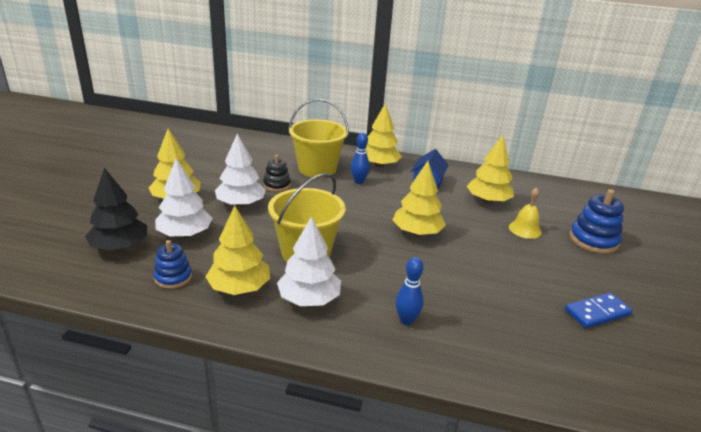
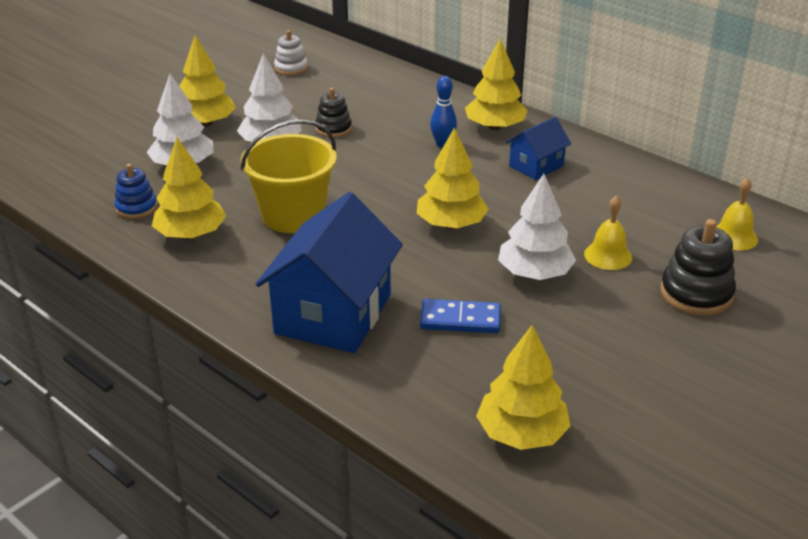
camera: 30 degrees right, 5 degrees up
black tree [85,168,147,251] -> none
white tree [277,216,341,306] -> white tree moved to [498,174,576,280]
yellow bucket [289,99,349,178] -> none
blue bowling pin [396,257,424,325] -> blue house [256,192,403,353]
yellow tree [467,135,514,203] -> yellow tree moved to [476,325,571,450]
blue domino [565,293,633,329] -> blue domino moved to [420,299,501,333]
blue stacking toy [570,189,624,254] -> black stacking toy [660,219,736,316]
none -> white stacking toy [274,30,308,76]
none -> yellow bell [716,177,758,251]

